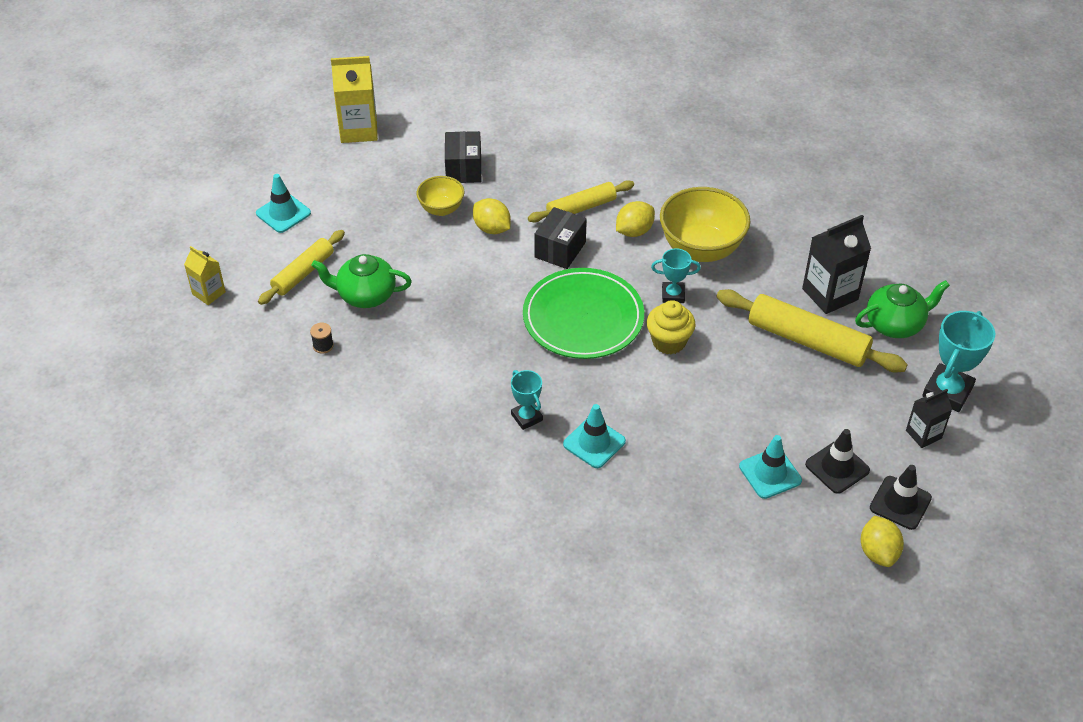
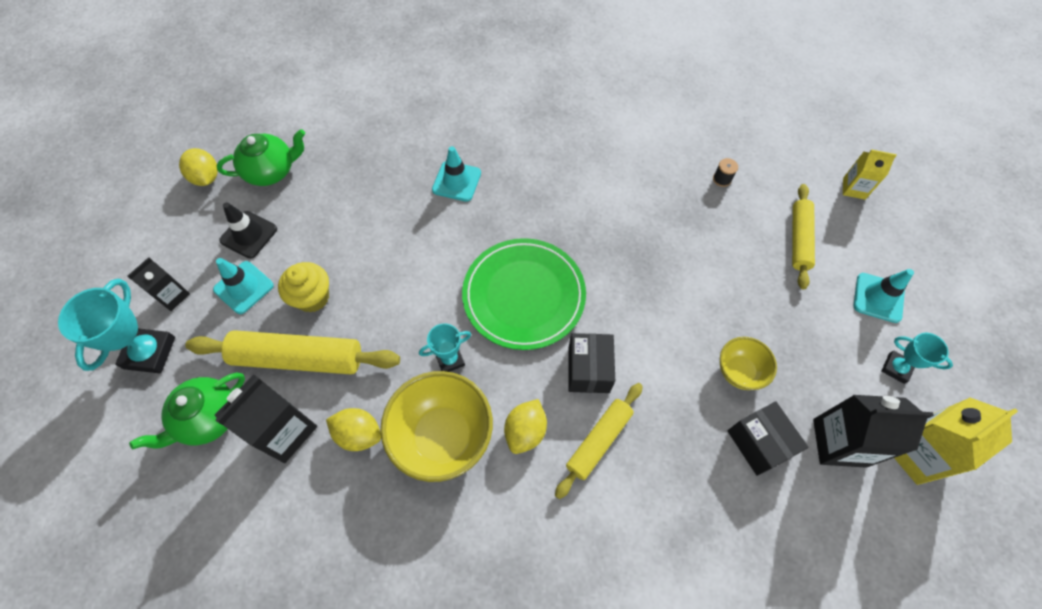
camera: 155 degrees right, 15 degrees up
green teapot [311,254,412,308] -> green teapot moved to [216,129,305,186]
yellow lemon [473,198,511,234] -> yellow lemon moved to [326,408,381,451]
turquoise trophy [511,370,543,430] -> turquoise trophy moved to [881,333,953,384]
yellow cupcake [646,300,696,355] -> yellow cupcake moved to [278,262,329,313]
turquoise traffic cone [739,435,802,499] -> turquoise traffic cone moved to [213,258,274,314]
black traffic cone [870,465,932,530] -> none
none -> black carton [813,395,934,468]

